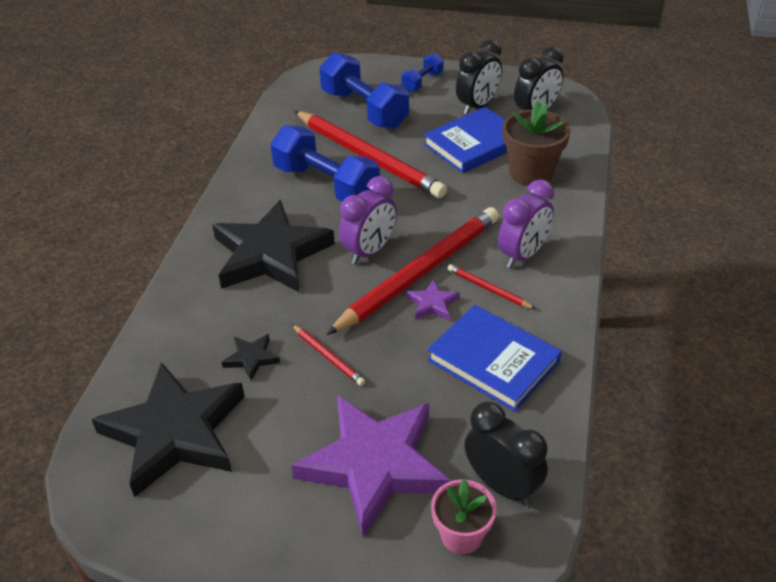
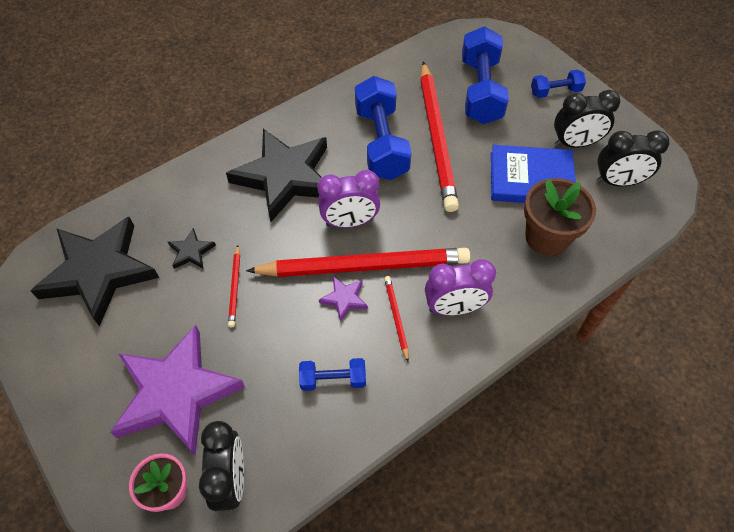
camera: 40 degrees right, 15 degrees up
blue book [427,305,562,412] -> blue dumbbell [299,358,366,391]

